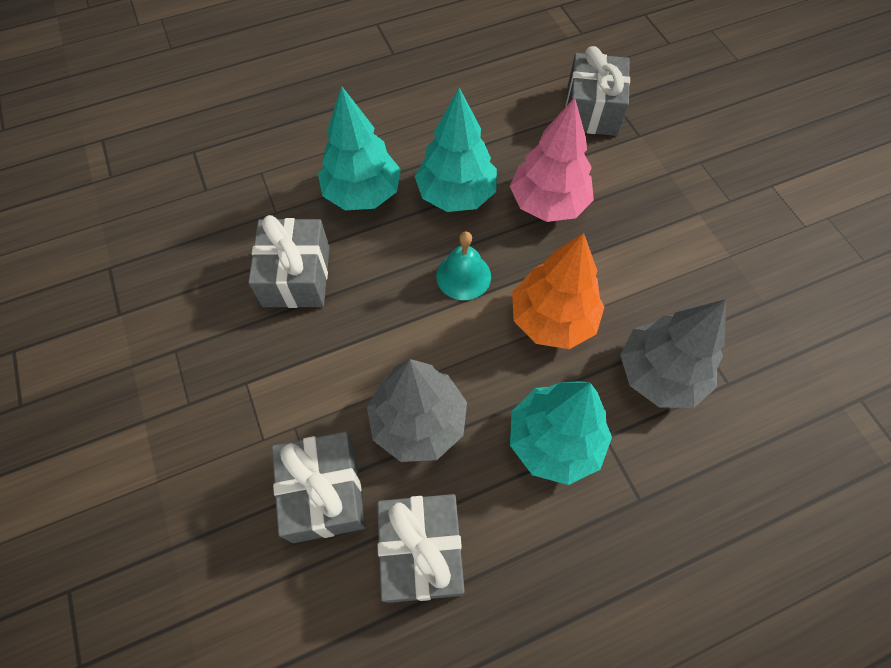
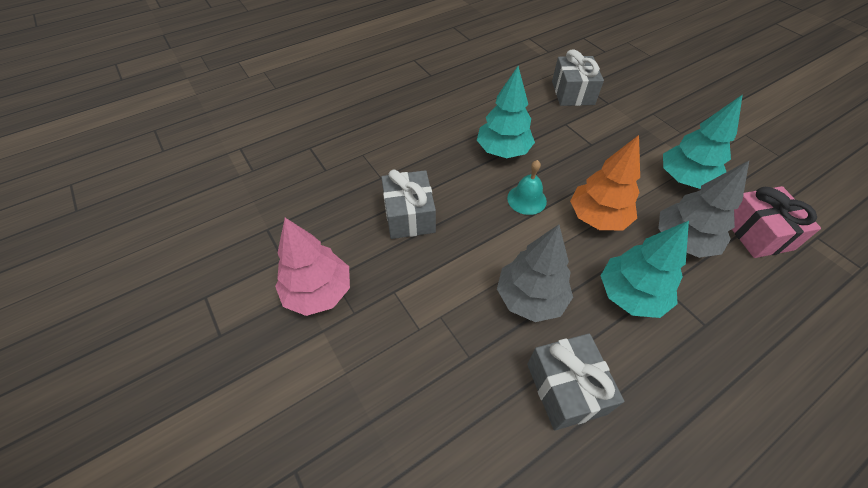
camera: 10 degrees left, 10 degrees down
grey gift [272,432,365,543] -> none
turquoise tree [318,86,401,210] -> turquoise tree moved to [663,94,743,189]
pink tree [510,97,594,222] -> pink tree moved to [275,218,350,316]
none -> pink gift [732,186,821,258]

